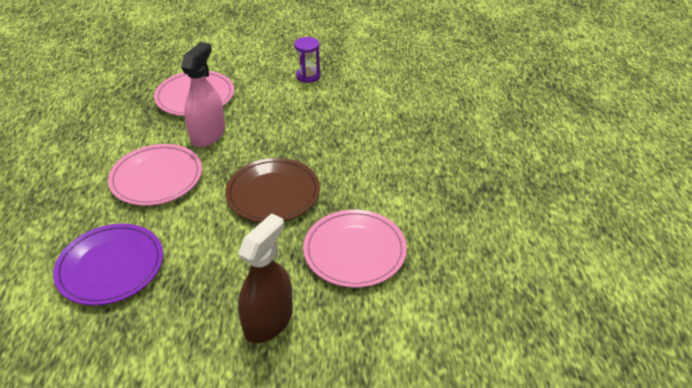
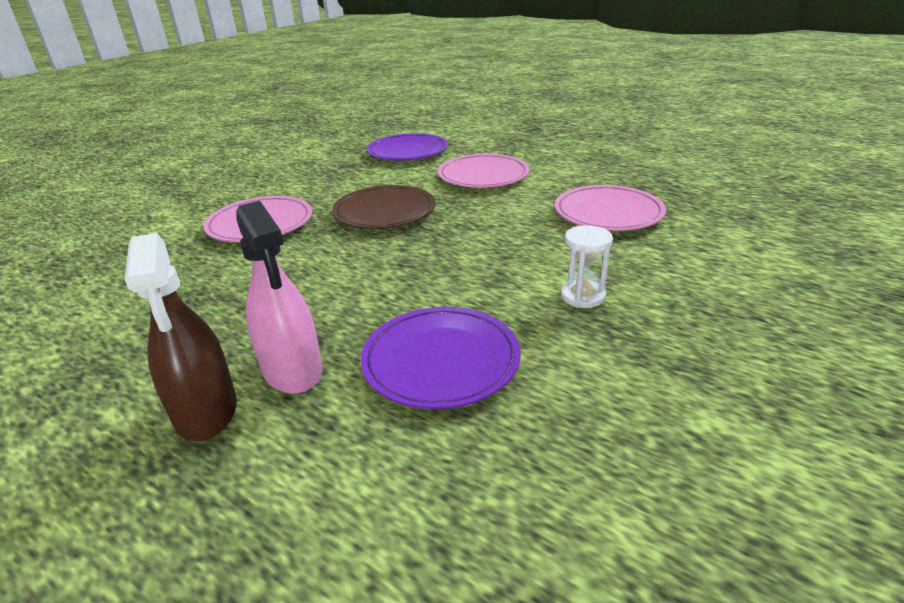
camera: 130 degrees right, 10 degrees down
pink spray bottle [181,42,225,147] -> pink spray bottle moved to [236,201,322,394]
brown spray bottle [238,213,293,343] -> brown spray bottle moved to [125,233,237,441]
purple hourglass [294,37,320,83] -> white hourglass [561,225,613,308]
none -> purple plate [360,307,521,409]

